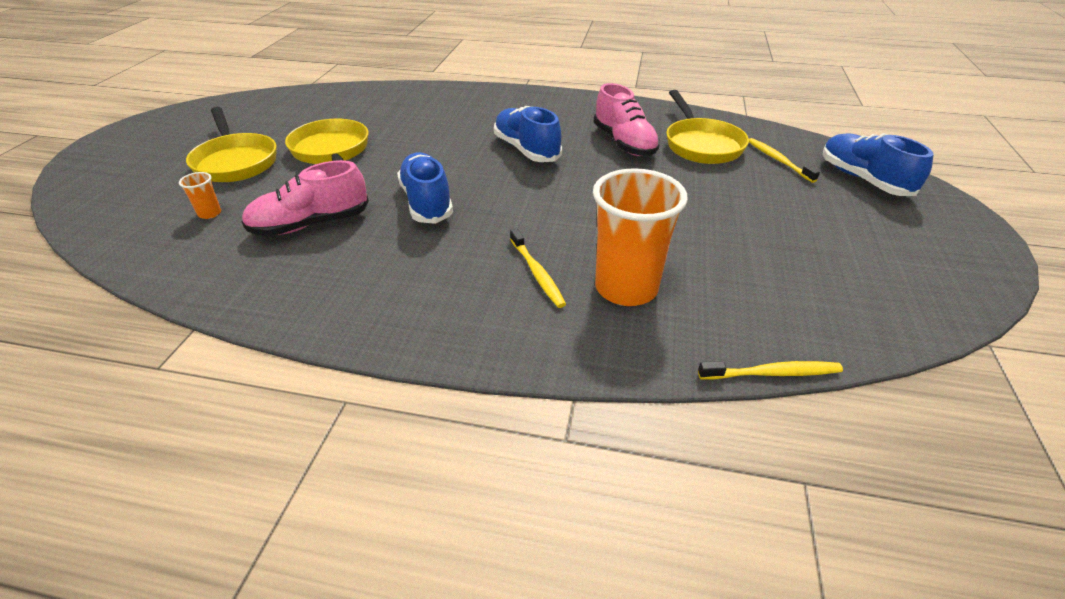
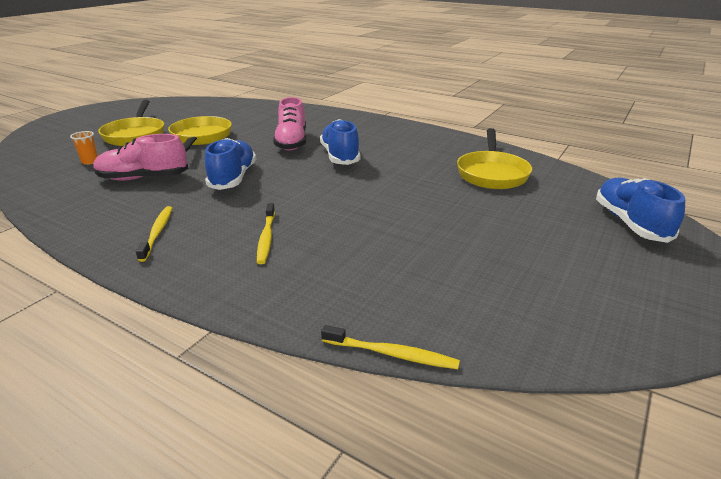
camera: 20 degrees right, 10 degrees down
orange cup [593,168,688,306] -> none
pink shoe [594,83,660,156] -> pink shoe moved to [273,97,306,151]
yellow toothbrush [749,138,820,183] -> yellow toothbrush moved to [136,206,172,262]

